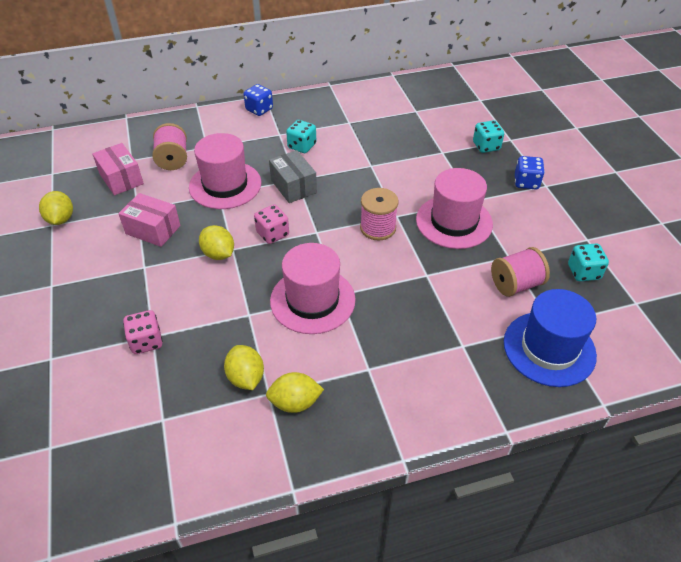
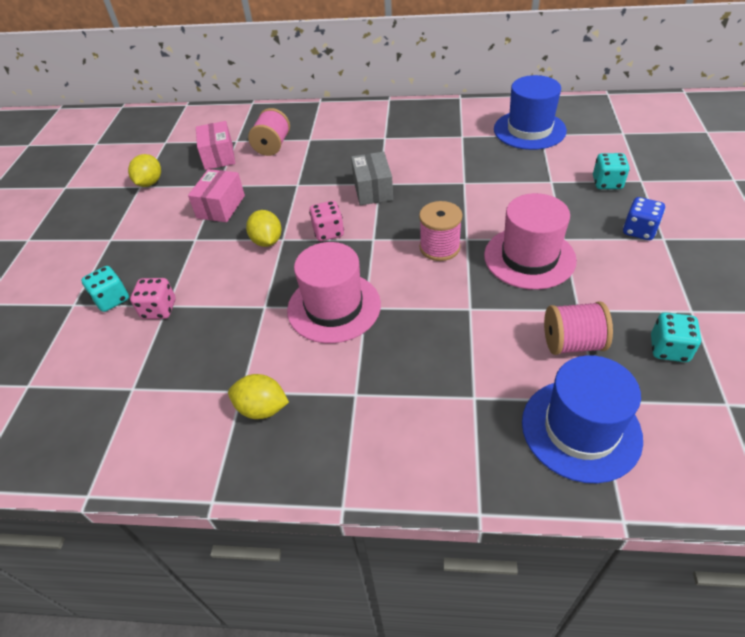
camera: 25 degrees right, 0 degrees up
pink box [118,193,180,247] -> pink box turned 60 degrees clockwise [188,169,245,222]
pink hat [189,133,261,209] -> none
yellow lemon [224,345,264,390] -> none
blue dice [244,84,273,116] -> none
turquoise dice [286,120,316,153] -> turquoise dice moved to [81,266,129,312]
none -> blue hat [494,75,567,150]

